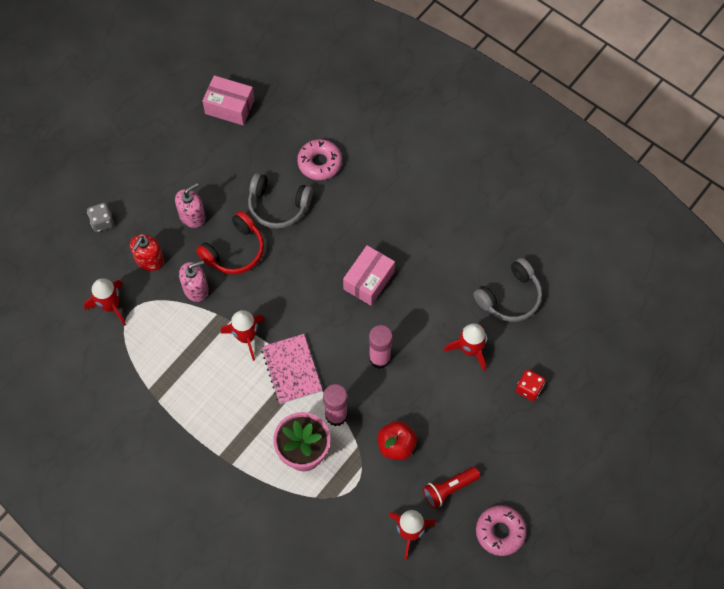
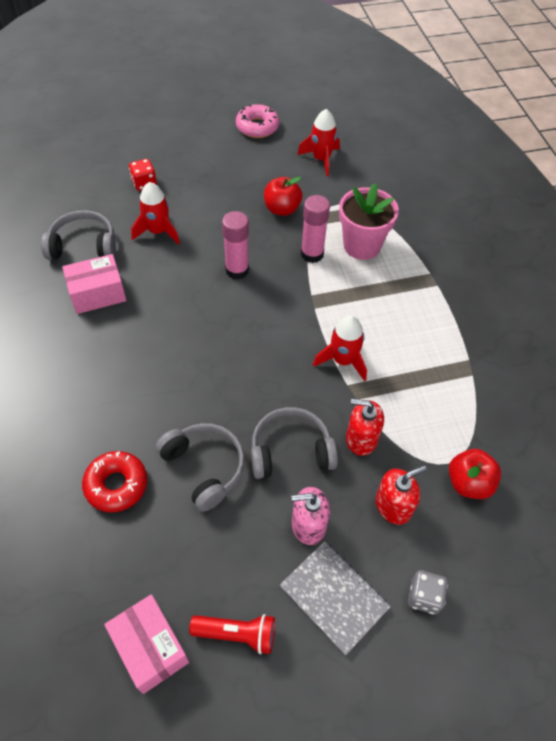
camera: 145 degrees left, 10 degrees down
red rocket [84,278,126,326] -> red apple [449,449,502,499]
pink soap dispenser [179,260,209,302] -> red soap dispenser [346,399,384,456]
red headphones [196,211,264,274] -> grey headphones [251,407,338,479]
pink notebook [261,334,322,404] -> none
pink donut [297,139,342,180] -> red donut [82,451,147,512]
pink box [343,245,395,306] -> pink box moved to [62,254,126,314]
red flashlight [423,467,480,509] -> red flashlight moved to [189,614,275,654]
none -> grey notebook [280,541,391,655]

